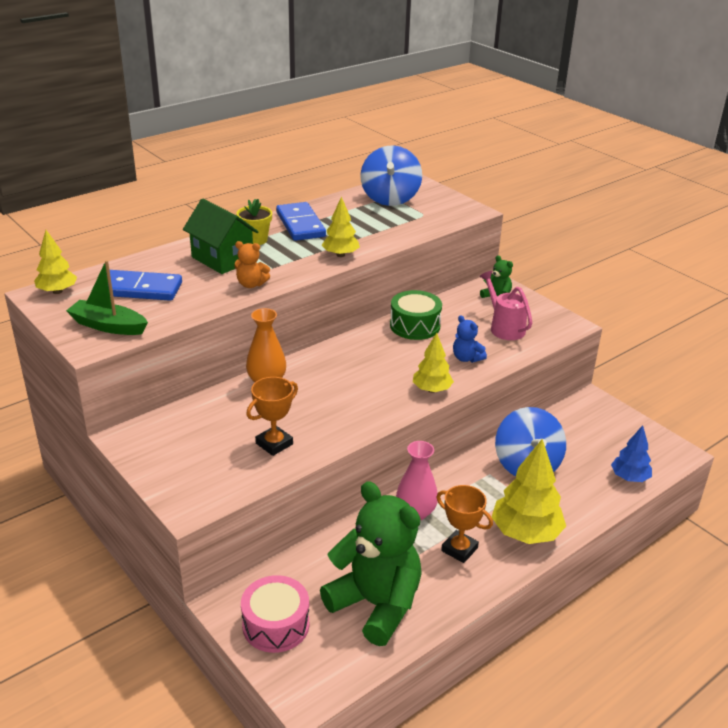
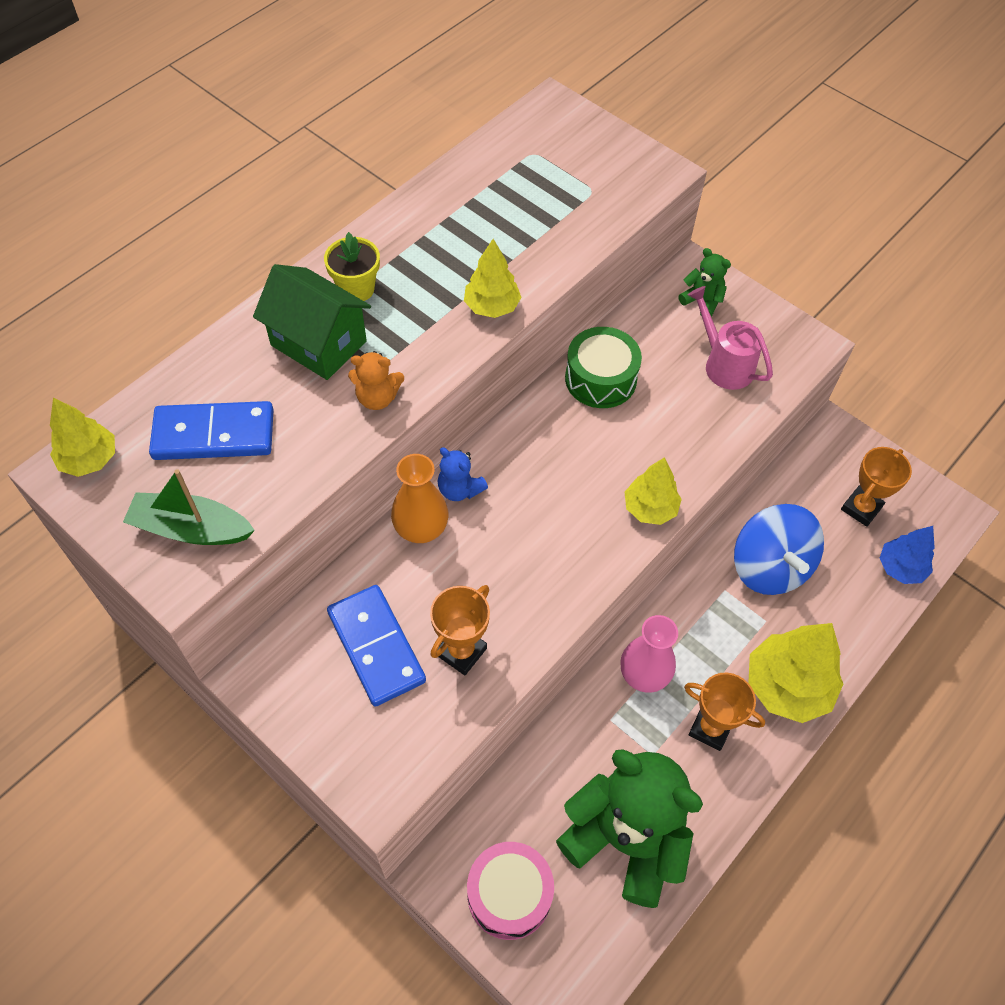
camera: 10 degrees left, 25 degrees up
blue domino [276,202,326,241] -> blue domino moved to [327,585,426,707]
blue spinning top [361,146,422,206] -> none
blue teddy bear [453,315,487,363] -> blue teddy bear moved to [438,447,488,501]
none -> orange trophy [841,447,912,527]

